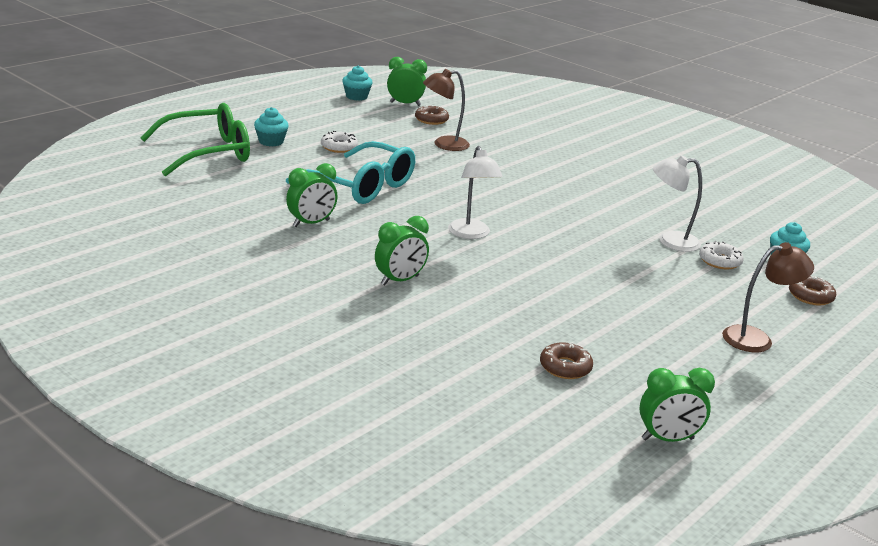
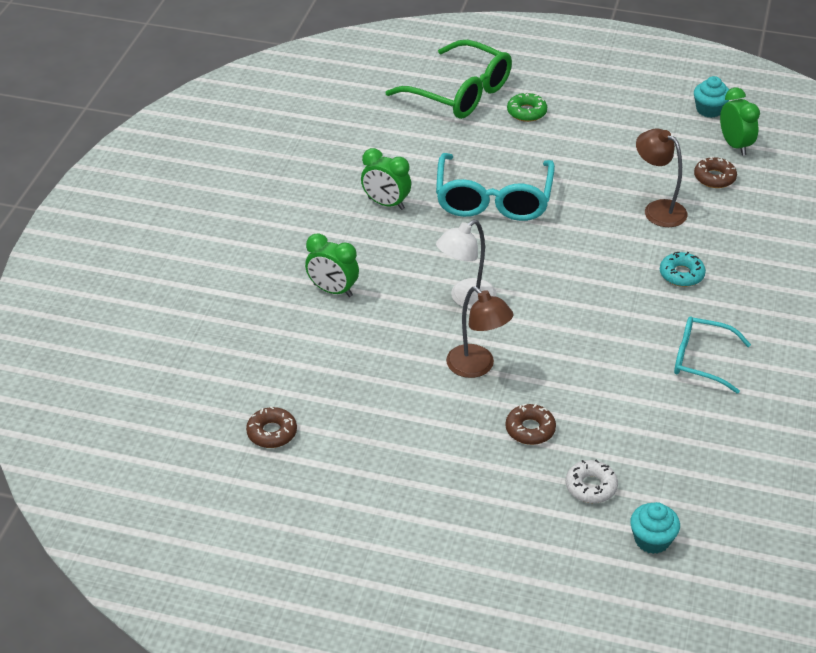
camera: 65 degrees right, 15 degrees up
turquoise cupcake [254,107,289,146] -> green donut [507,92,547,122]
white donut [321,131,358,153] -> none
green clock [639,368,715,442] -> none
white lamp [653,155,702,252] -> none
brown lamp [722,242,814,352] -> brown lamp moved to [446,286,513,378]
brown donut [789,276,836,306] -> brown donut moved to [506,403,556,445]
none -> turquoise donut [660,252,706,287]
none -> turquoise glasses [674,317,751,394]

